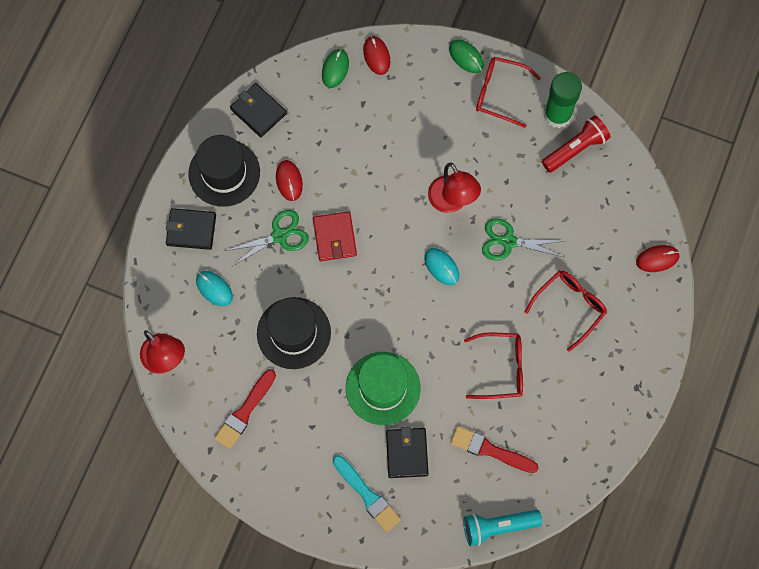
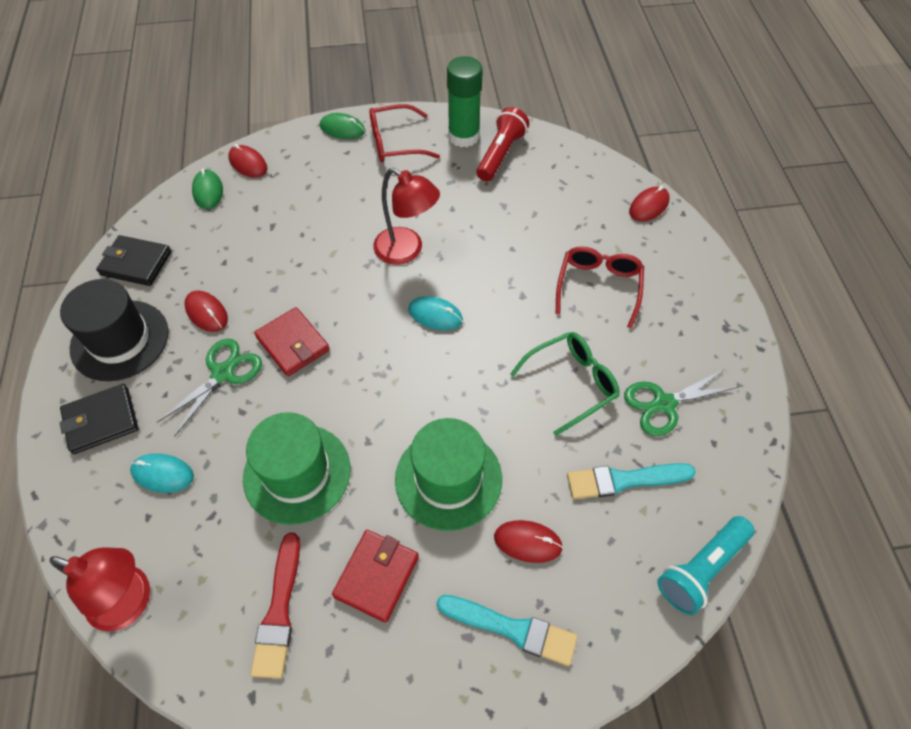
camera: 30 degrees left, 15 degrees down
black hat [257,297,331,369] -> green hat [243,412,350,525]
black wallet [386,427,429,478] -> red mouse [494,520,563,563]
red brush [450,426,539,473] -> turquoise brush [567,463,696,499]
red glasses [464,332,523,399] -> green glasses [510,332,620,436]
green scissors [482,219,563,261] -> green scissors moved to [624,368,738,436]
none -> red wallet [332,530,419,623]

